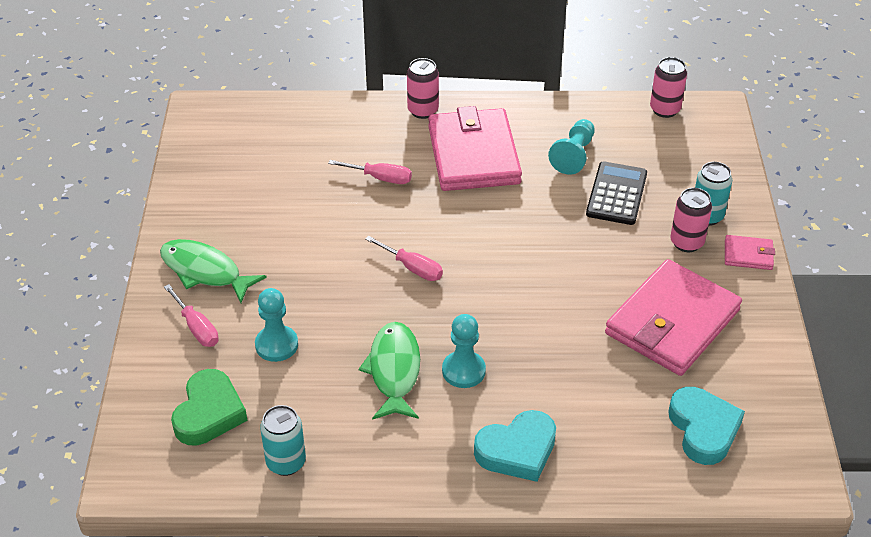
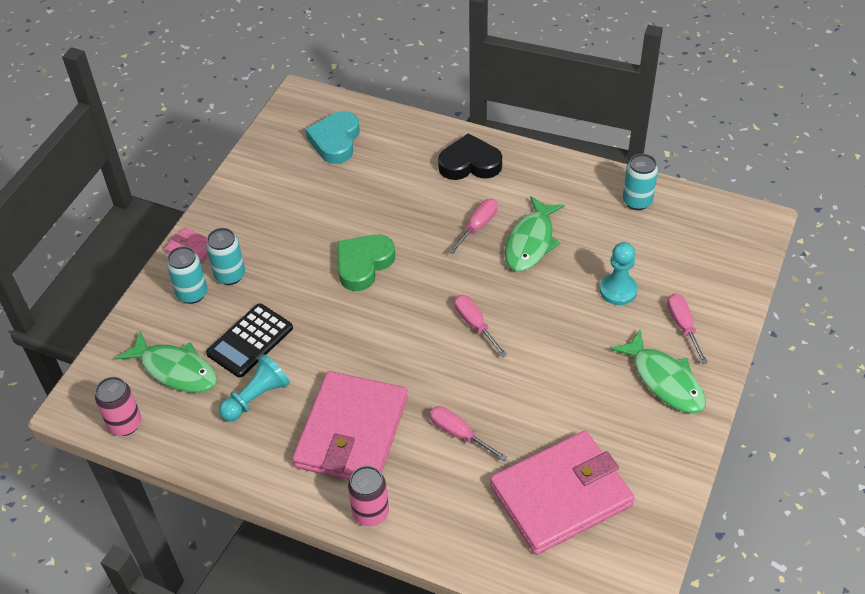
camera: 155 degrees left, 5 degrees up
green heart [171,369,248,445] -> green heart moved to [337,234,395,291]
turquoise pawn [442,314,486,388] -> pink screwdriver [448,199,498,254]
turquoise heart [474,410,556,482] -> black heart [438,133,502,180]
pink wallet [605,259,742,376] -> pink wallet moved to [490,431,635,555]
pink can [670,188,712,252] -> turquoise can [206,228,245,285]
none -> green fish [116,331,217,393]

